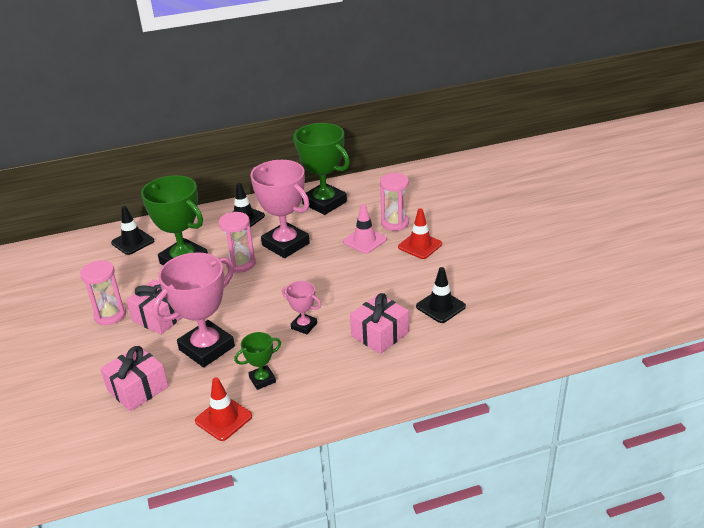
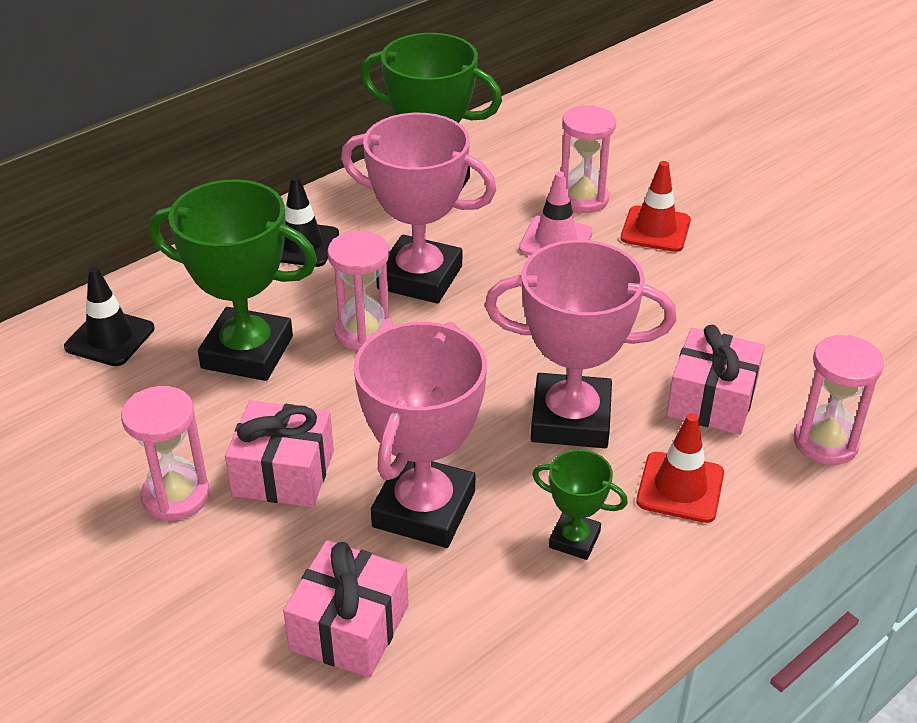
camera: 25 degrees left, 5 degrees up
red traffic cone [195,377,252,441] -> red traffic cone moved to [636,413,724,523]
green trophy [234,332,281,390] -> green trophy turned 75 degrees clockwise [532,449,628,560]
pink trophy [282,281,321,334] -> pink trophy [485,240,676,448], size x2.03
black traffic cone [416,267,466,323] -> none
none -> pink hourglass [794,335,884,465]

